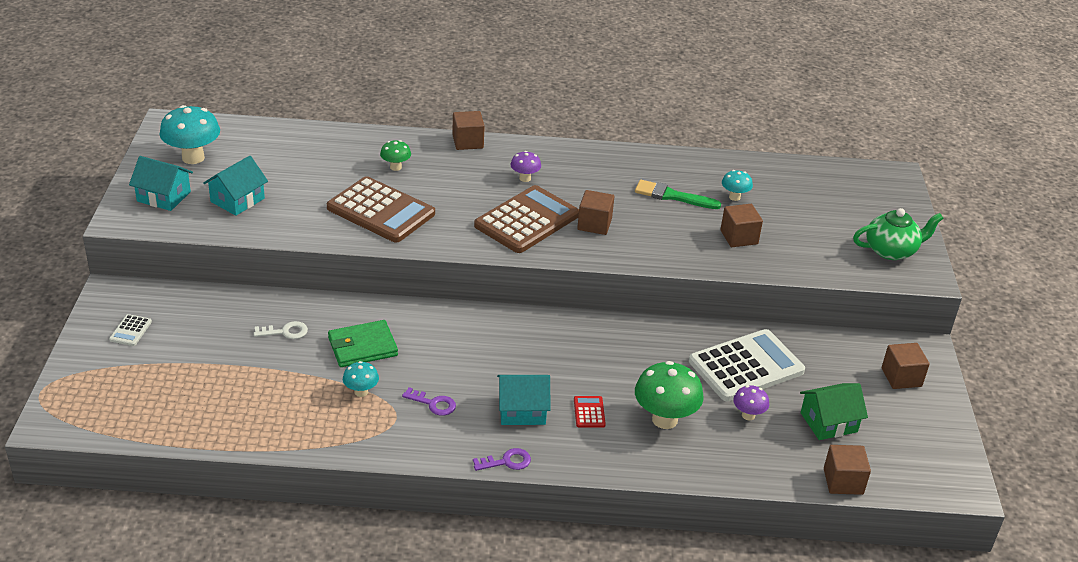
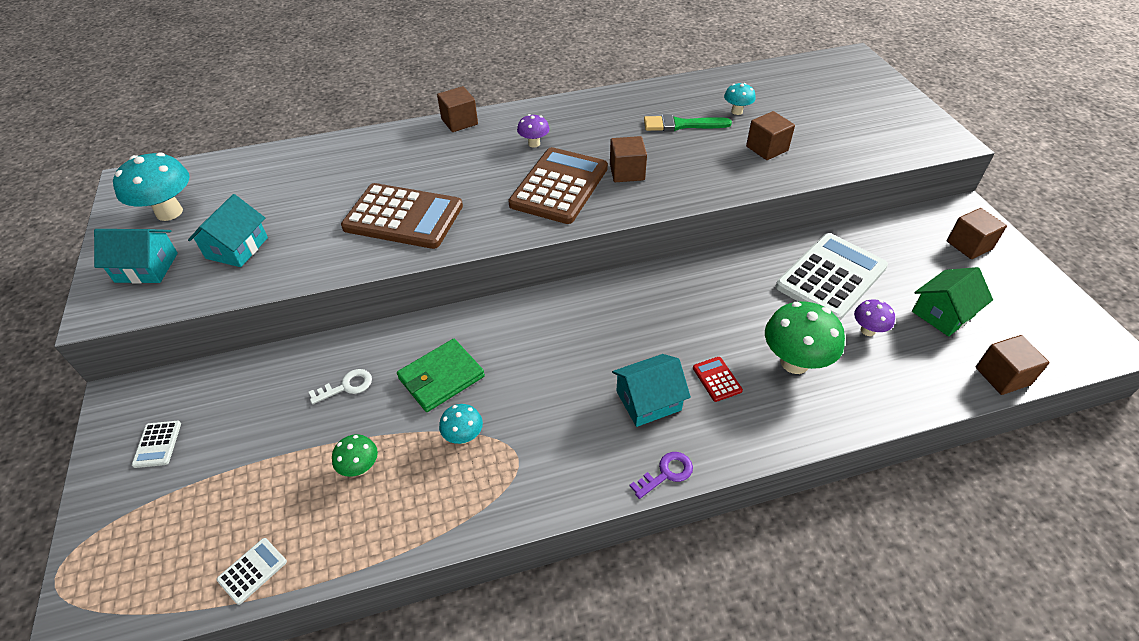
camera: 15 degrees left, 10 degrees up
green mushroom [380,140,411,171] -> green mushroom moved to [332,434,378,477]
purple key [402,387,456,416] -> none
green teapot [853,208,944,260] -> none
none -> white calculator [217,538,287,605]

